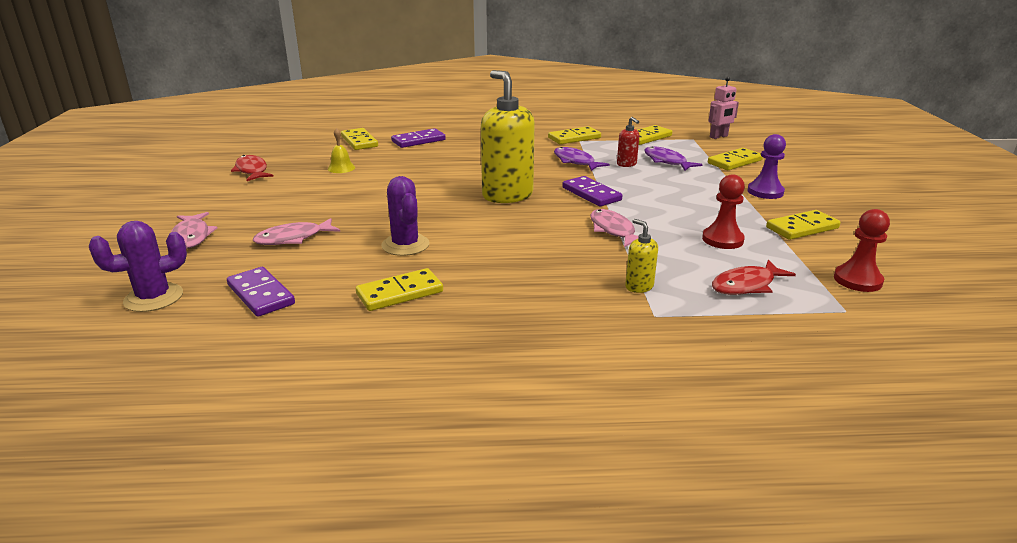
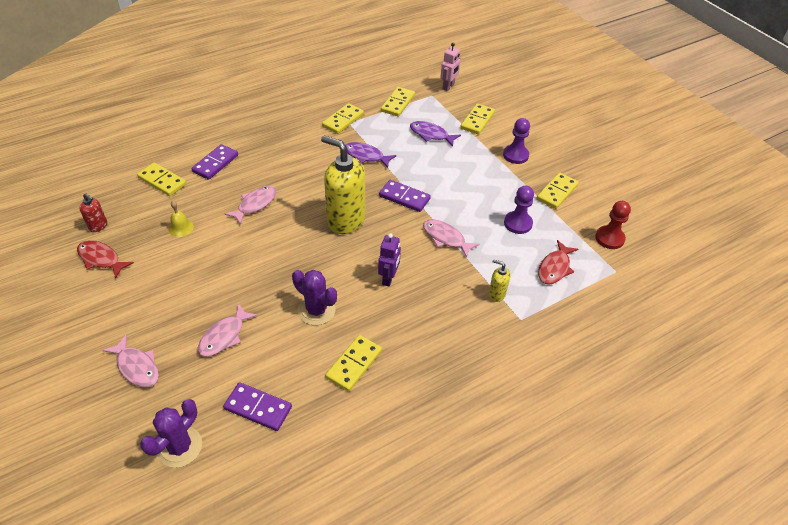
camera: 30 degrees left, 20 degrees up
red soap dispenser [617,117,639,167] -> red soap dispenser moved to [79,193,107,232]
red pawn [702,174,745,249] -> purple pawn [504,186,534,234]
none -> pink fish [225,186,276,225]
none -> purple robot [378,233,401,286]

